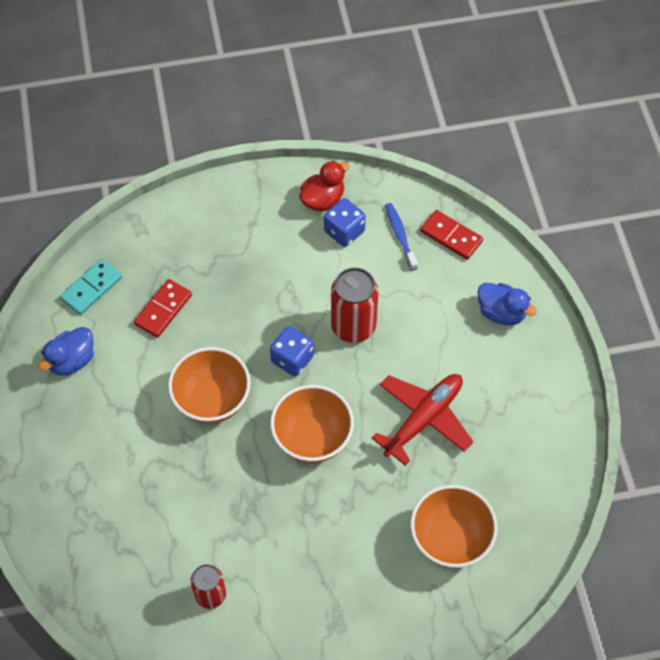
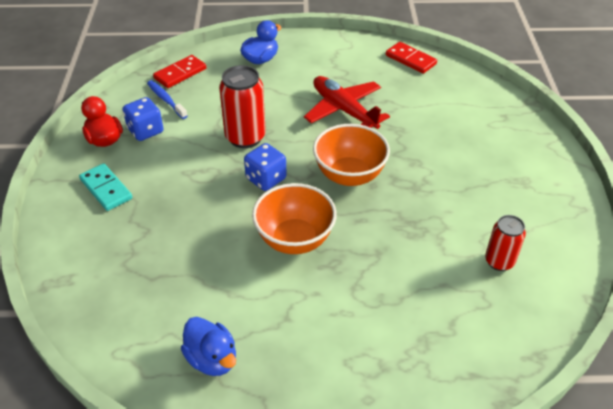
camera: 80 degrees left, 15 degrees down
turquoise domino [60,259,122,315] -> turquoise domino moved to [79,163,132,211]
red domino [134,279,192,338] -> red domino moved to [386,42,437,74]
blue toothbrush [385,203,418,270] -> blue toothbrush turned 60 degrees clockwise [147,80,188,119]
orange bowl [410,485,498,568] -> none

